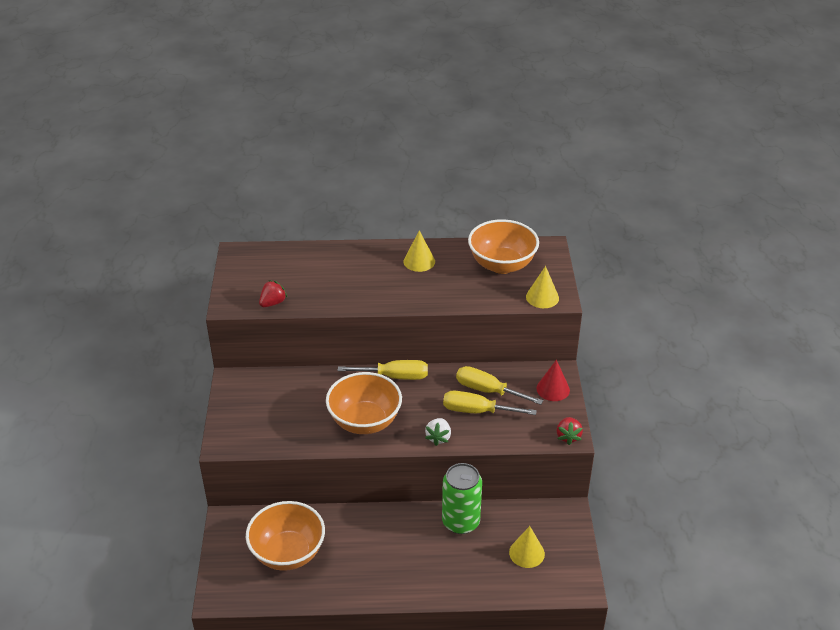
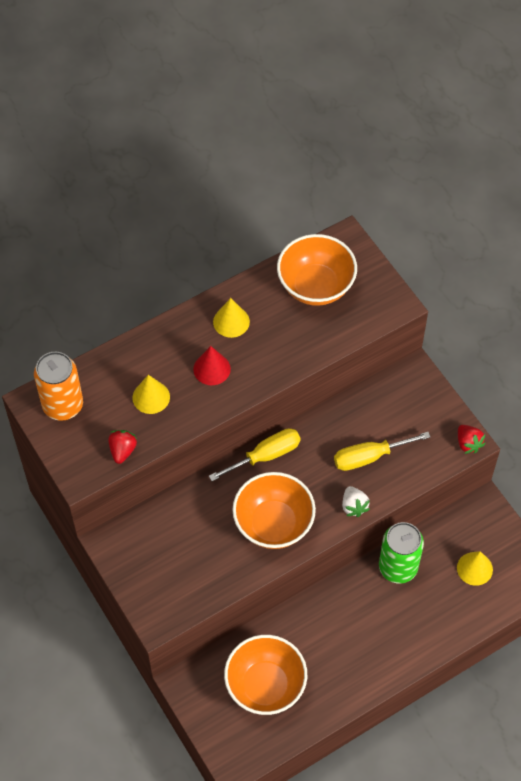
camera: 30 degrees left, 20 degrees up
yellow screwdriver [456,366,543,405] -> none
yellow cone [526,266,559,308] -> yellow cone moved to [132,375,170,414]
red cone [536,360,570,401] -> red cone moved to [193,346,231,385]
none -> orange can [34,352,83,421]

